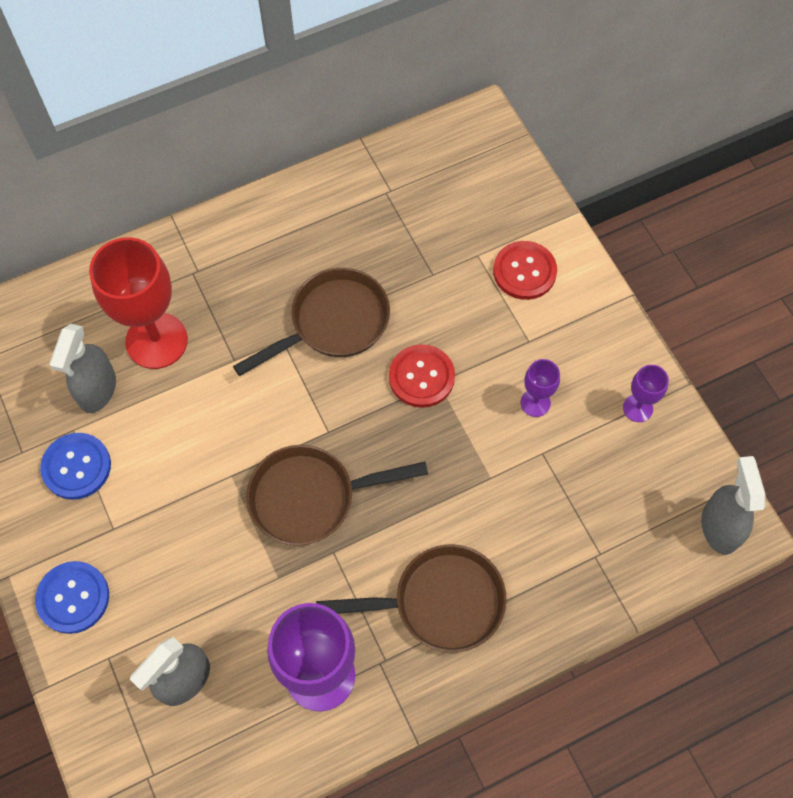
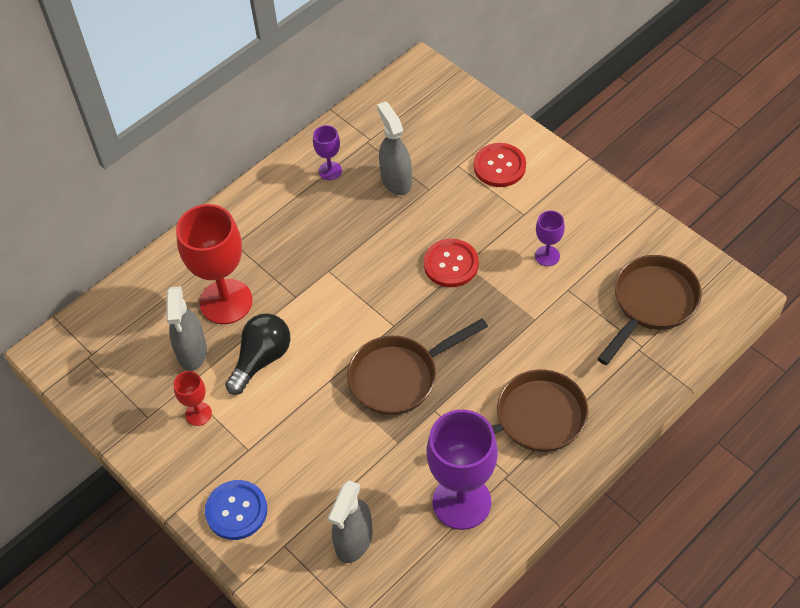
camera: 15 degrees left, 10 degrees down
blue button [40,433,111,500] -> red goblet [173,371,212,426]
brown pan [233,268,390,376] -> brown pan moved to [598,255,702,365]
purple goblet [623,365,669,422] -> purple goblet moved to [313,125,342,180]
grey spray bottle [701,456,766,555] -> grey spray bottle moved to [377,101,412,195]
none -> black light bulb [225,313,290,395]

